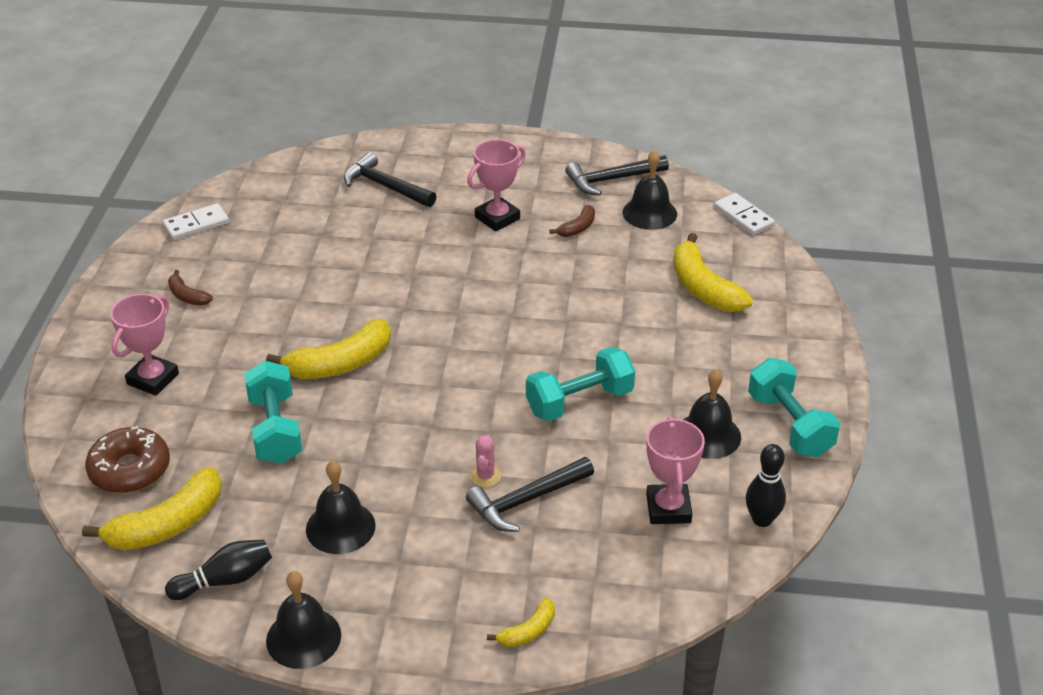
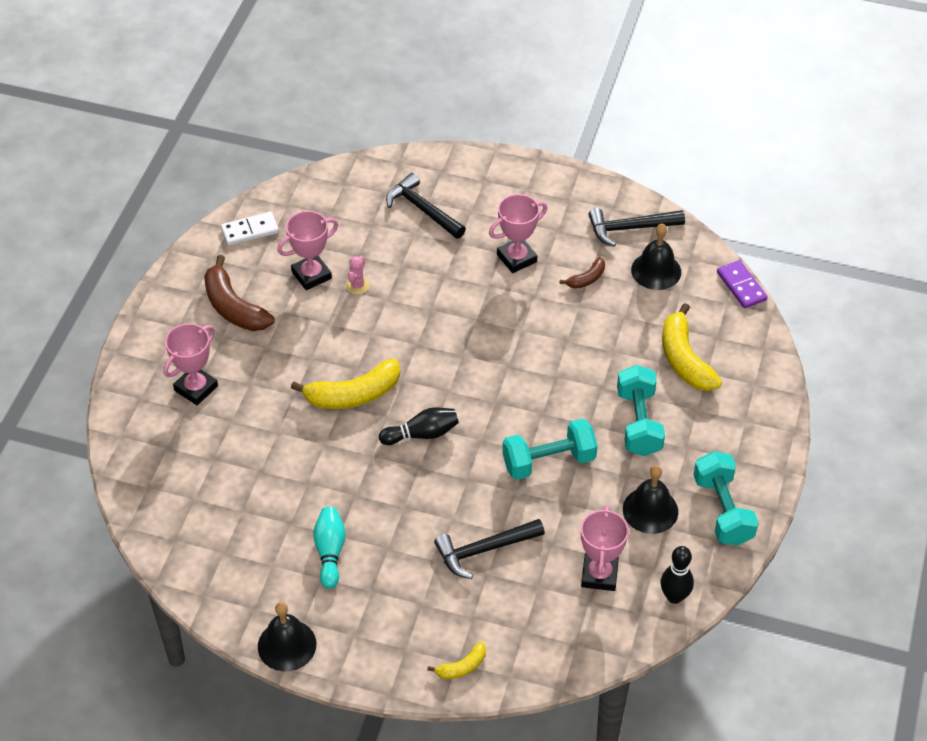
camera: 10 degrees right, 10 degrees up
yellow banana [82,467,222,550] -> none
brown donut [85,426,170,493] -> none
black bowling pin [165,540,272,600] -> black bowling pin moved to [379,407,459,445]
brown banana [168,270,213,306] -> brown banana [204,255,275,331], size x1.94
turquoise dumbbell [244,361,302,464] -> turquoise dumbbell moved to [617,365,665,456]
black bell [306,460,376,554] -> turquoise bowling pin [313,507,346,589]
pink cactus [470,435,501,487] -> pink cactus moved to [346,256,369,294]
white domino [714,193,775,235] -> purple domino [717,260,767,308]
none -> pink trophy [277,211,338,290]

